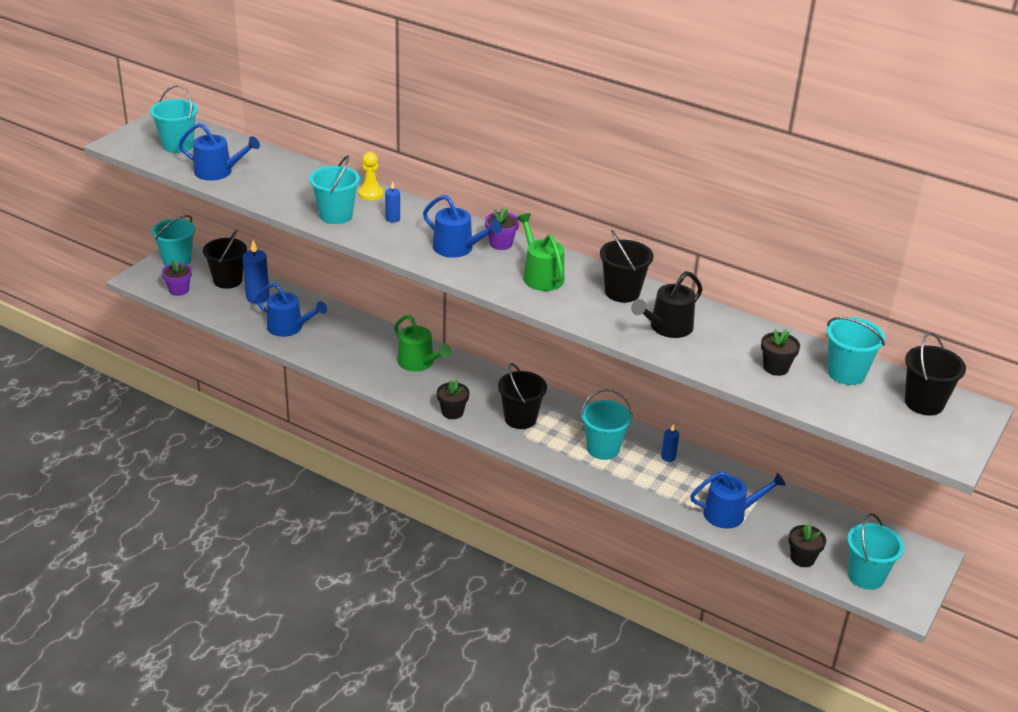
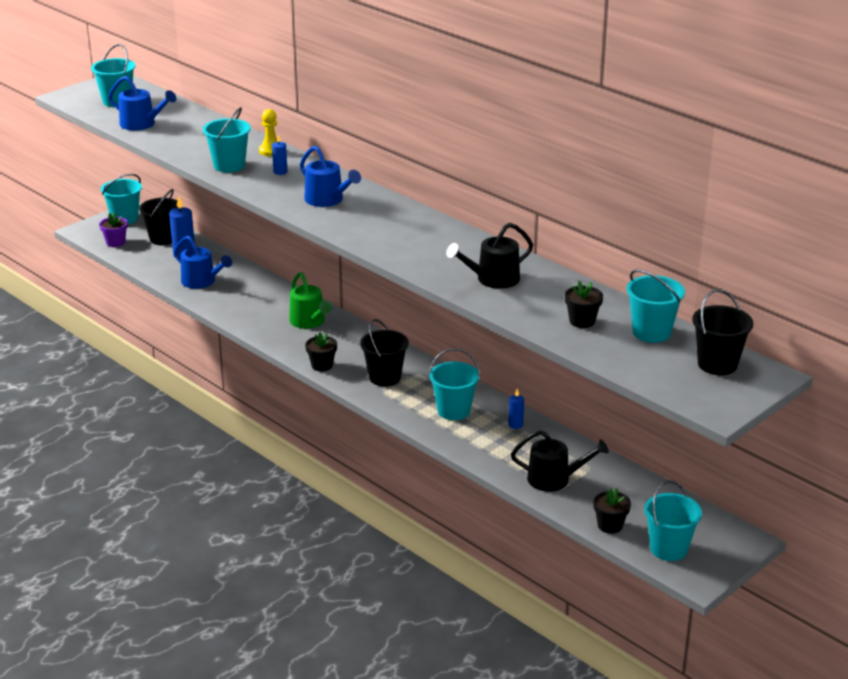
camera: 15 degrees right, 5 degrees down
purple flower pot [485,208,519,250] -> none
green watering can [516,213,564,291] -> none
black bucket [600,230,654,303] -> none
blue watering can [690,471,786,529] -> black watering can [511,430,609,492]

